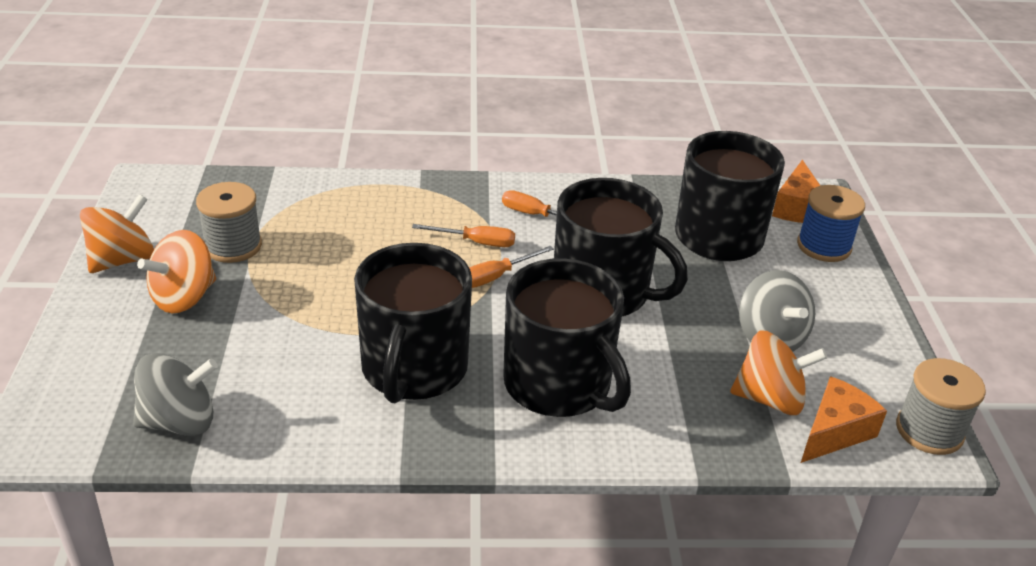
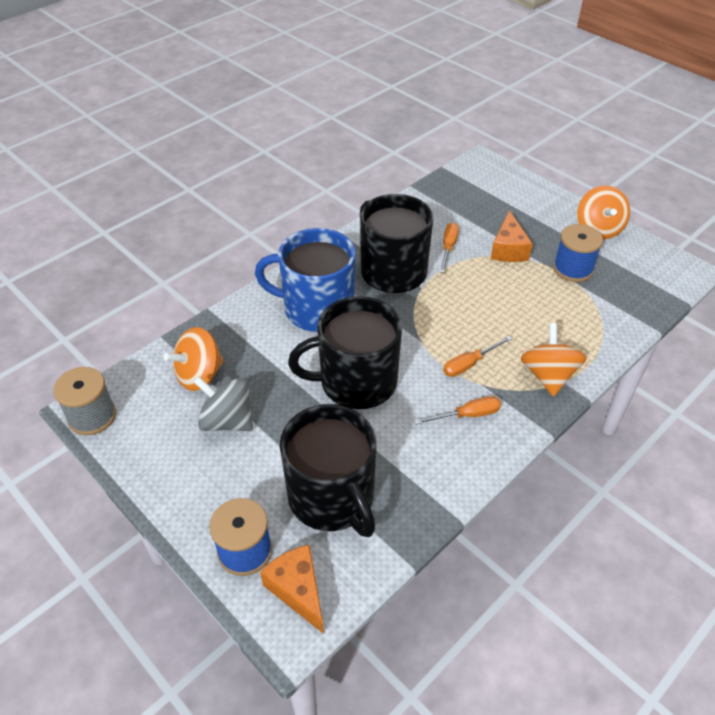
camera: 140 degrees right, 10 degrees up
grey spinning top [133,353,218,436] -> none
orange spinning top [137,230,216,313] -> orange spinning top moved to [520,323,587,397]
grey spool [196,182,262,263] -> blue spool [553,224,603,282]
orange screwdriver [469,246,554,288] -> orange screwdriver moved to [440,223,459,273]
black mug [503,258,631,417] -> blue mug [255,228,356,332]
orange cheese [801,376,887,463] -> orange cheese moved to [491,210,533,262]

